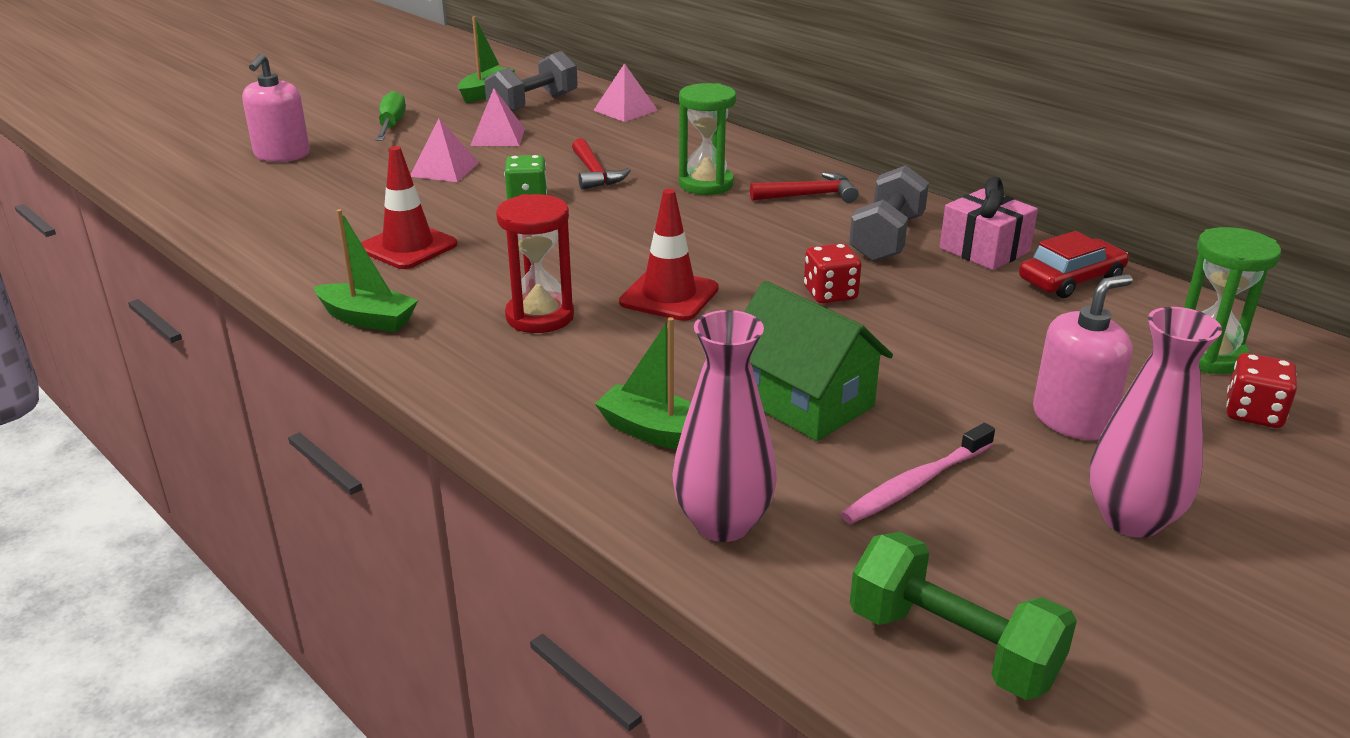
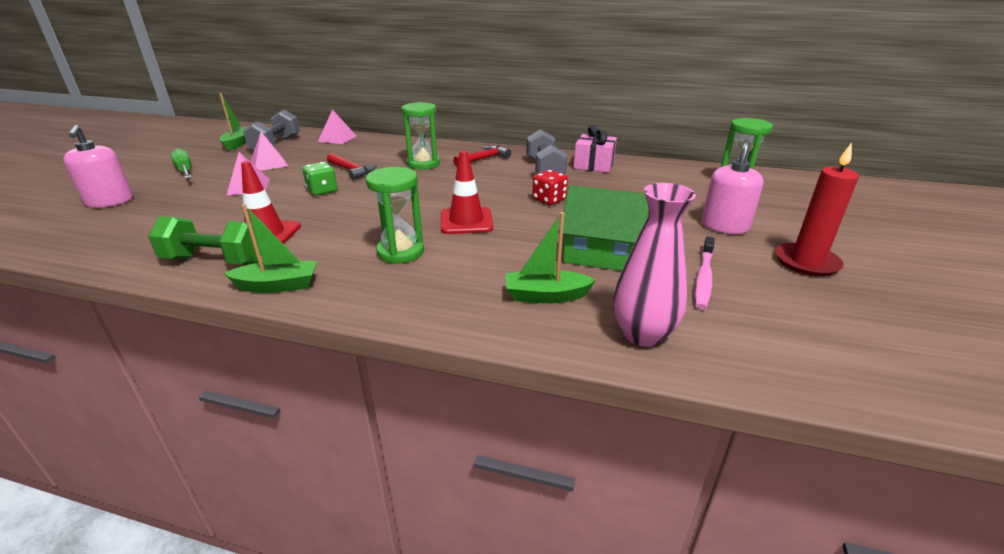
camera: 30 degrees left, 0 degrees up
red hourglass [496,194,574,333] -> green hourglass [366,167,424,264]
green dumbbell [850,532,1077,700] -> green dumbbell moved to [148,216,261,264]
red car [1019,231,1129,298] -> none
pink vase [1089,307,1222,538] -> red candle [775,143,859,276]
red dice [1226,353,1297,428] -> none

